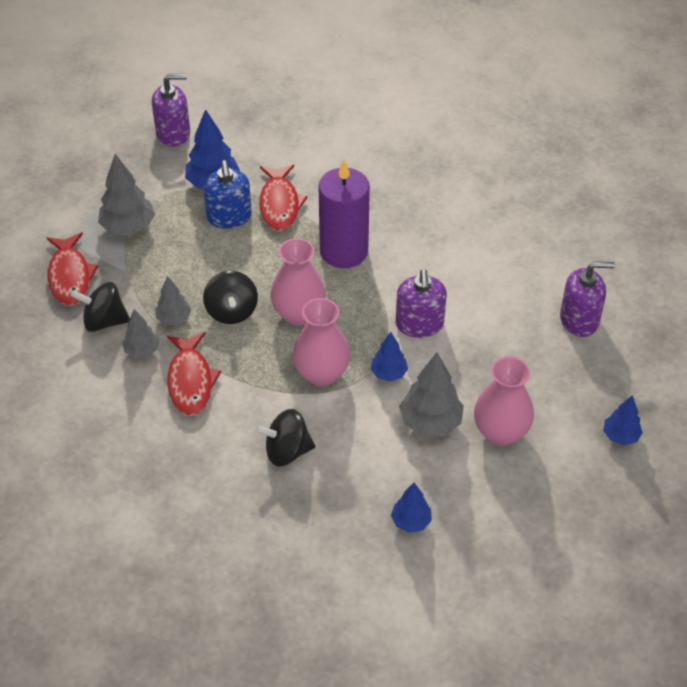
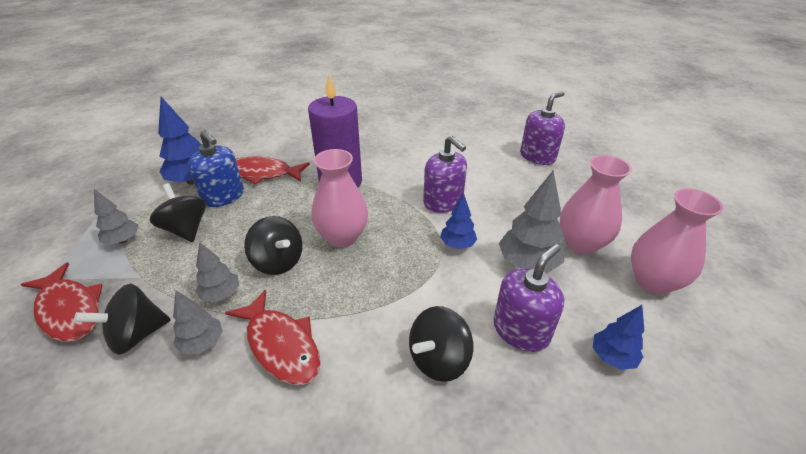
camera: 35 degrees left, 10 degrees down
grey tree [98,154,155,235] -> grey tree [94,189,138,245], size x0.60
purple soap dispenser [152,74,190,147] -> purple soap dispenser moved to [493,244,564,352]
red fish [259,165,307,231] -> red fish turned 135 degrees clockwise [236,157,310,185]
pink vase [293,298,350,387] -> pink vase moved to [631,189,724,295]
blue tree [603,395,643,445] -> none
none -> black spinning top [150,183,206,242]

